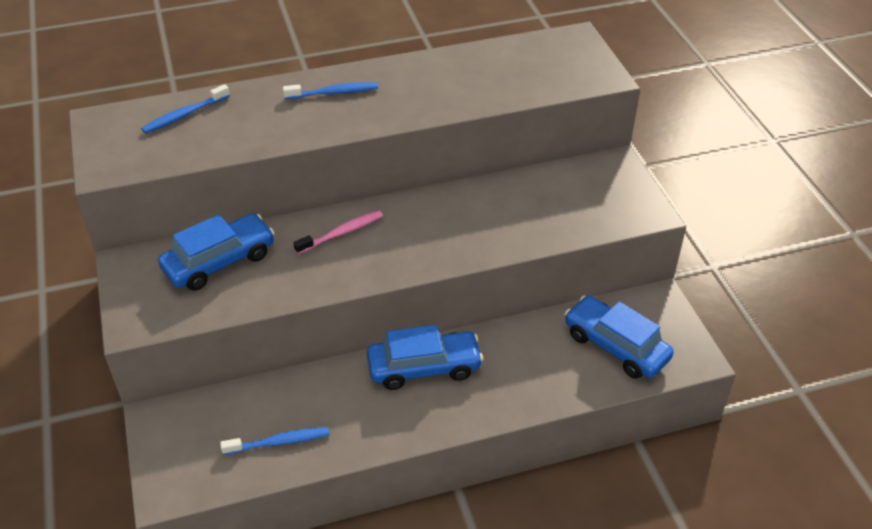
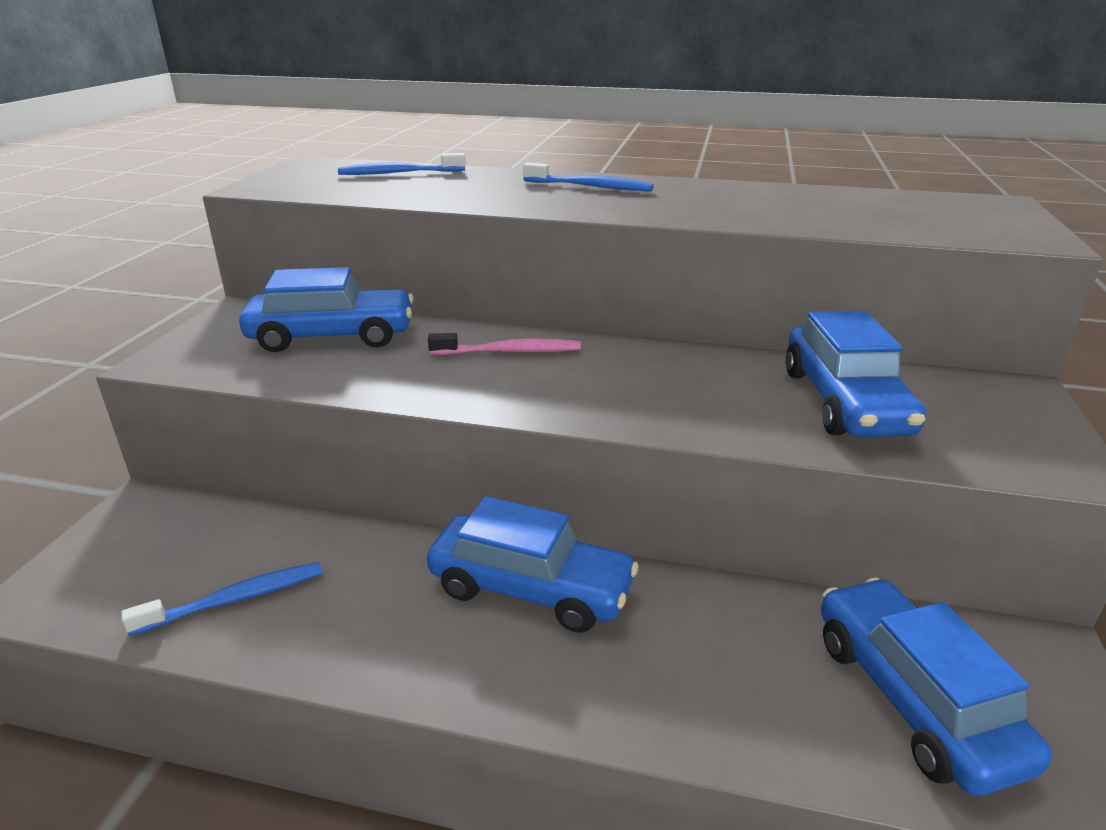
camera: 30 degrees right, 15 degrees down
blue toothbrush [220,427,329,455] -> blue toothbrush turned 45 degrees counterclockwise [121,562,323,636]
none -> blue car [785,311,926,437]

